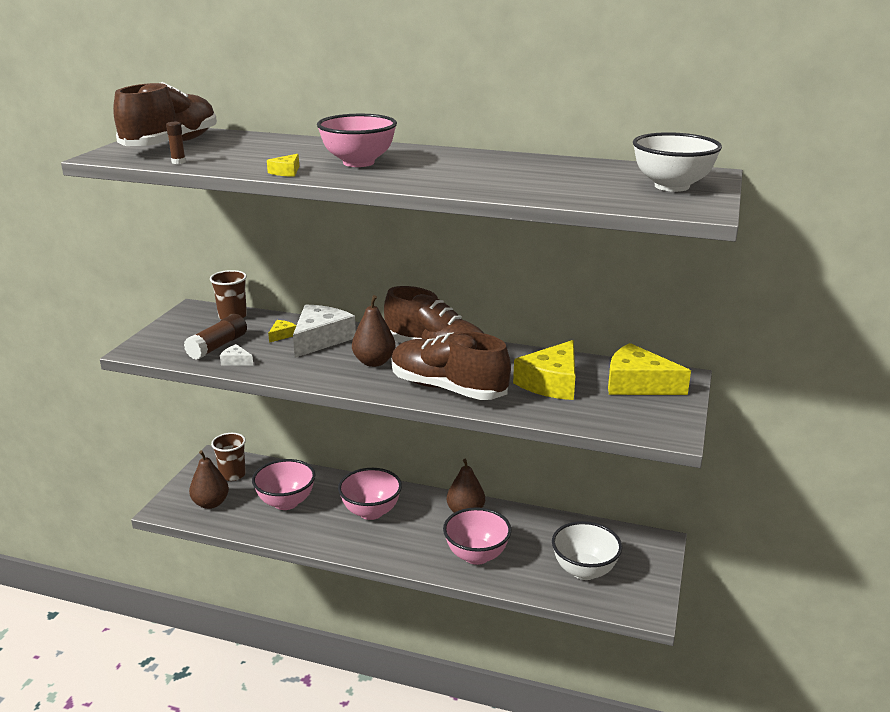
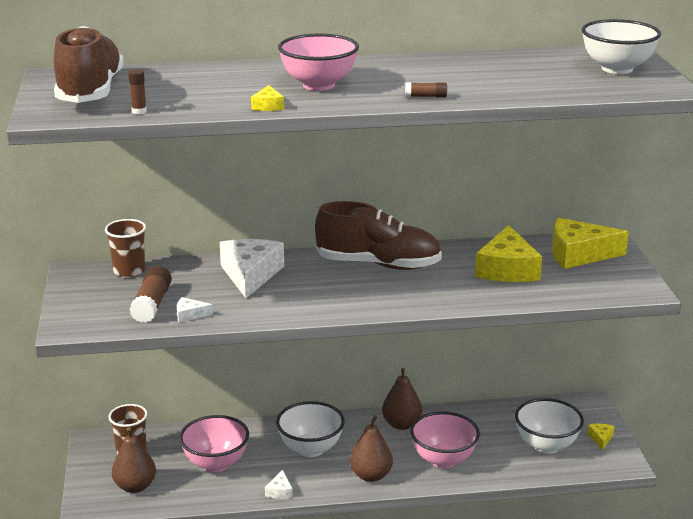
camera: 25 degrees left, 0 degrees up
yellow cheese [268,320,296,343] -> yellow cheese moved to [587,424,614,450]
pink bowl [338,468,402,520] -> white bowl [276,401,345,457]
brown pear [352,295,395,367] -> brown pear moved to [350,415,393,482]
brown shoe [391,331,511,400] -> none
none -> white cheese [265,470,293,499]
none -> brown glue stick [405,82,447,98]

